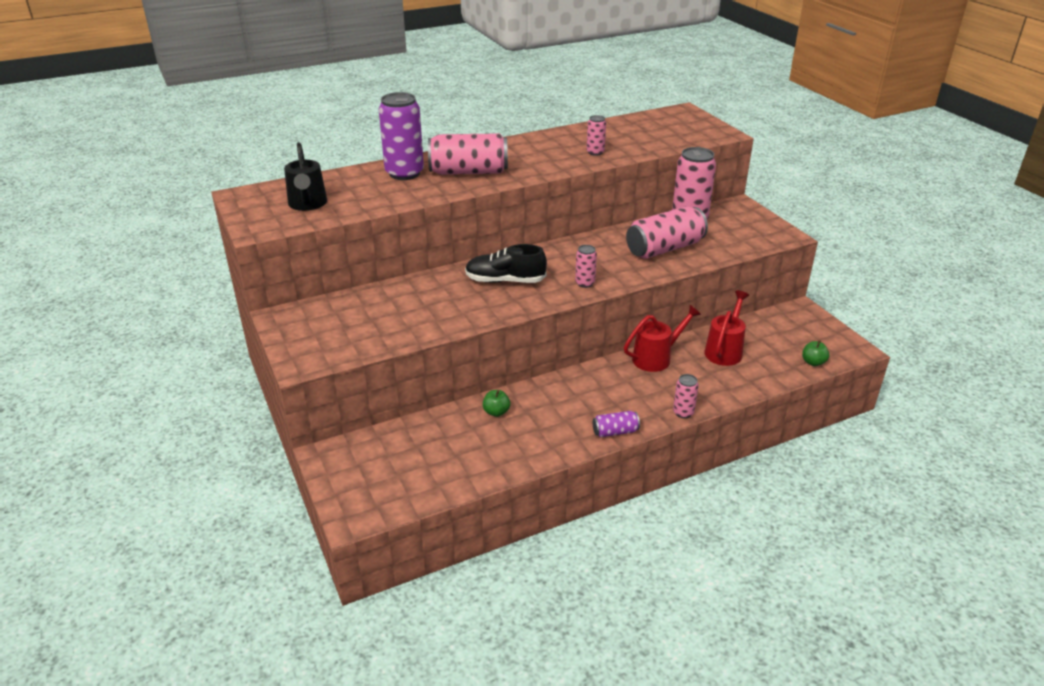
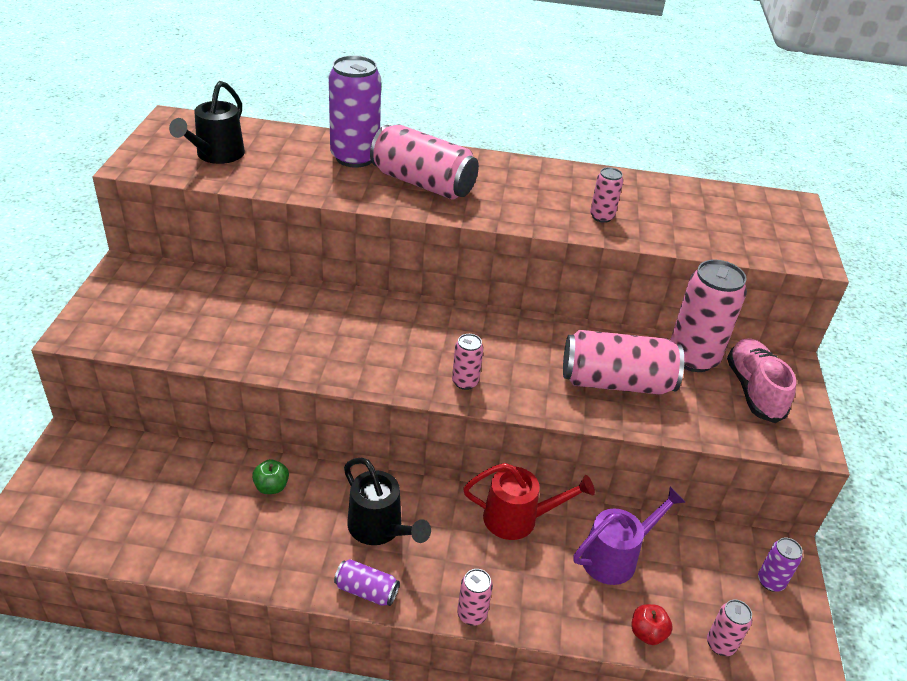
camera: 30 degrees right, 5 degrees up
black shoe [465,244,547,283] -> none
red watering can [704,291,749,366] -> purple watering can [574,487,686,585]
green apple [802,340,829,366] -> pink can [707,600,752,656]
none -> black watering can [344,458,431,545]
none -> red apple [632,604,673,645]
none -> pink shoe [727,338,796,423]
none -> purple can [758,538,803,592]

